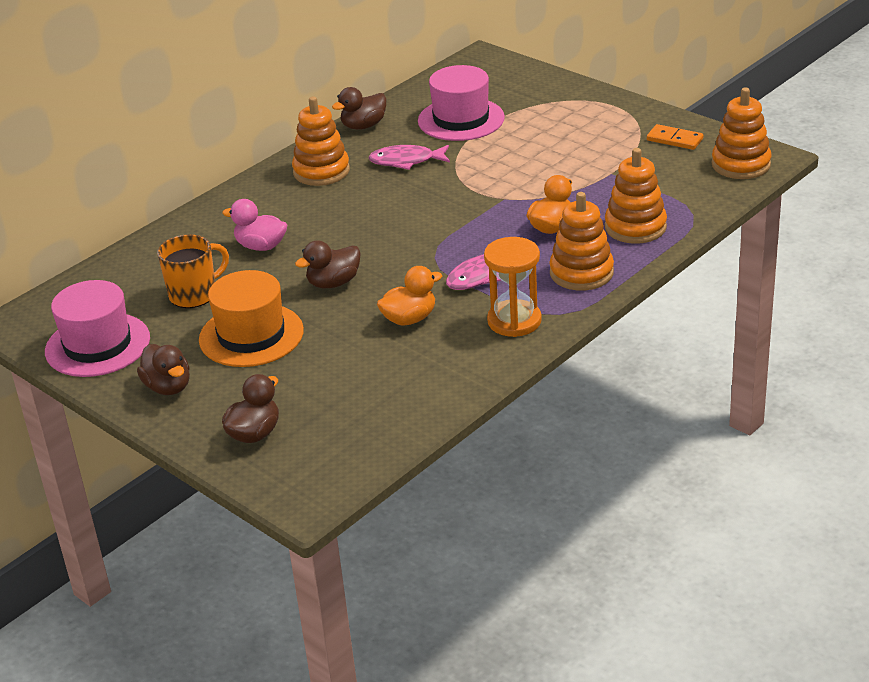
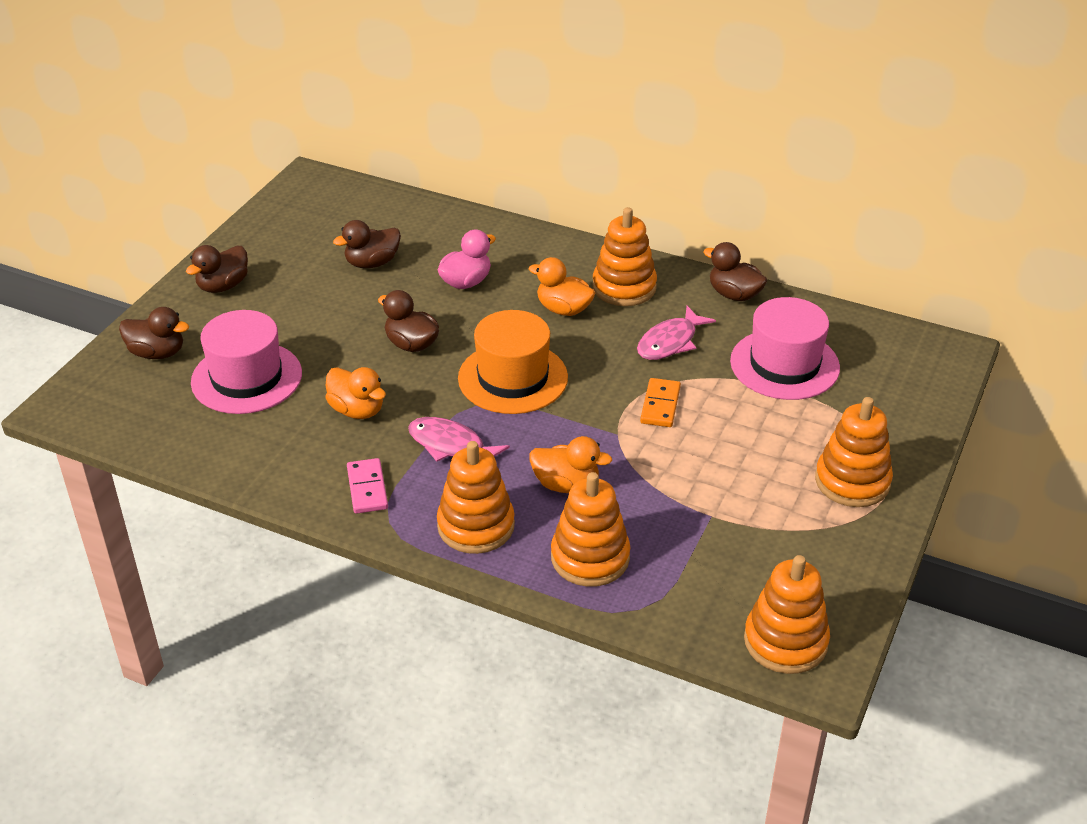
camera: 70 degrees right, 5 degrees up
pink hat [45,280,150,377] -> pink hat moved to [191,310,302,414]
orange mug [157,234,229,308] -> brown duck [333,220,401,268]
orange hat [199,270,304,367] -> orange hat moved to [458,310,568,414]
pink duck [222,199,287,251] -> pink duck turned 45 degrees clockwise [438,230,496,289]
pink fish [368,145,450,170] -> pink fish turned 120 degrees counterclockwise [637,306,716,360]
orange hourglass [484,237,542,337] -> pink domino [347,458,388,514]
orange domino [647,124,703,150] -> orange domino moved to [640,378,681,427]
none -> orange duck [529,257,595,316]
none -> orange stacking toy [815,397,893,507]

